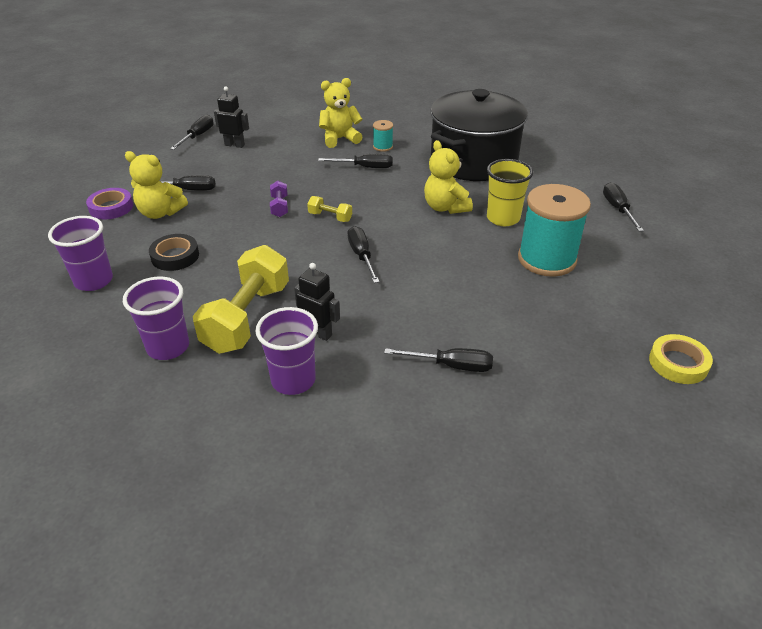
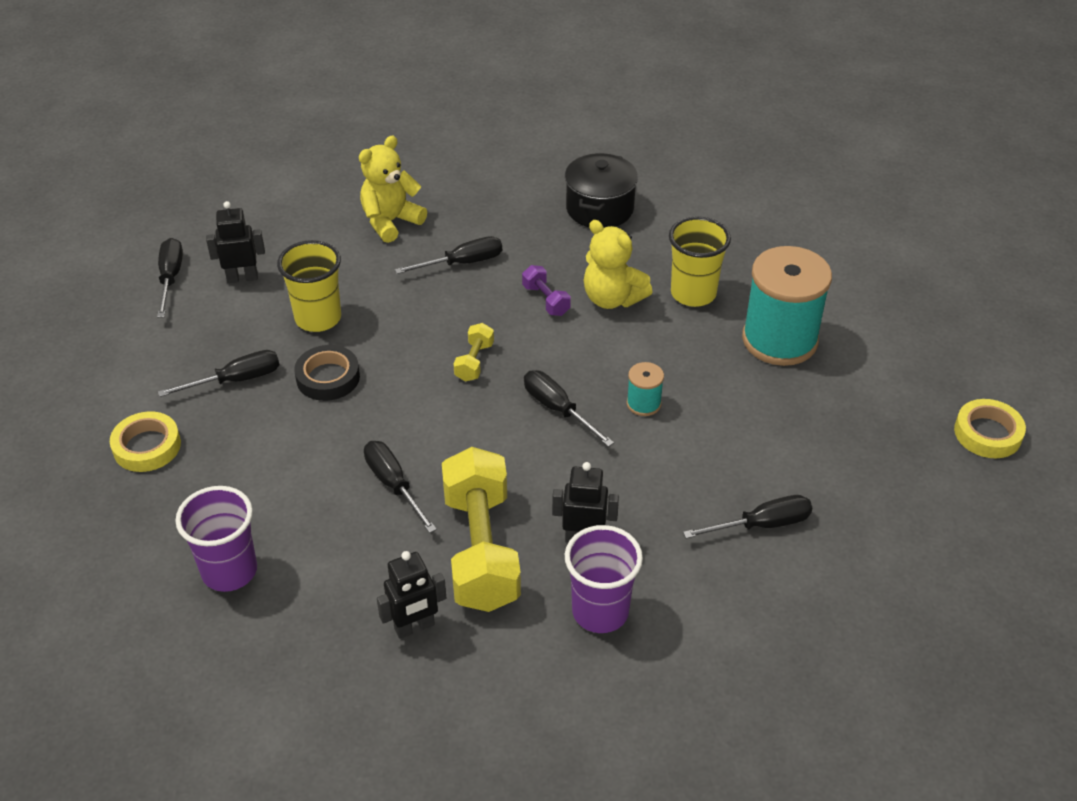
camera: 25 degrees left, 5 degrees up
purple tape [86,188,133,220] -> yellow tape [110,411,181,472]
purple cup [123,277,189,360] -> black robot [377,551,446,639]
yellow teddy bear [125,151,188,219] -> none
black tape [149,234,199,271] -> black tape moved to [294,345,360,401]
purple dumbbell [270,181,288,217] -> purple dumbbell moved to [522,265,571,316]
yellow dumbbell [307,196,352,222] -> yellow dumbbell turned 75 degrees counterclockwise [453,323,494,382]
turquoise spool [373,120,393,152] -> turquoise spool moved to [626,362,664,416]
black pot [431,89,528,181] -> black pot [565,153,638,228], size x0.54
black screwdriver [603,182,644,231] -> black screwdriver moved to [364,441,437,533]
none -> yellow cup [277,240,341,332]

